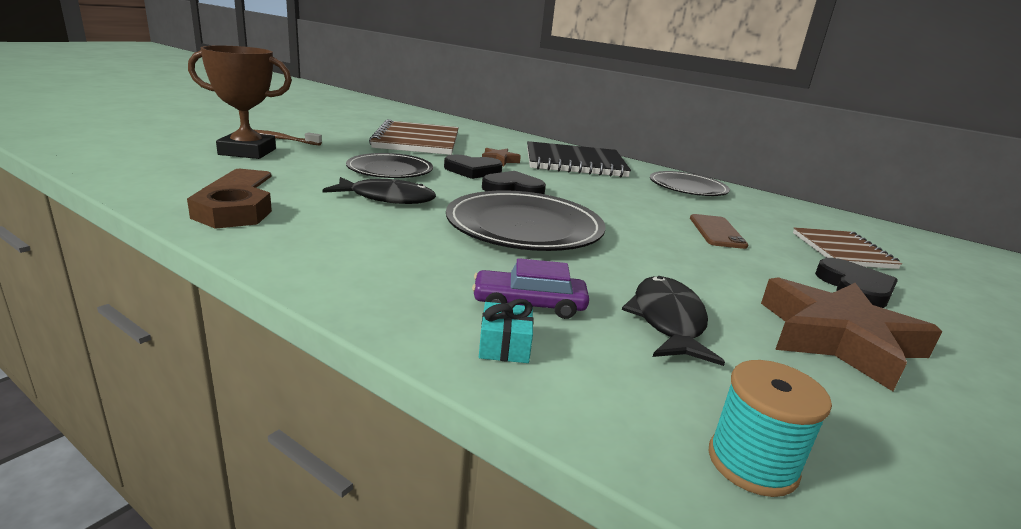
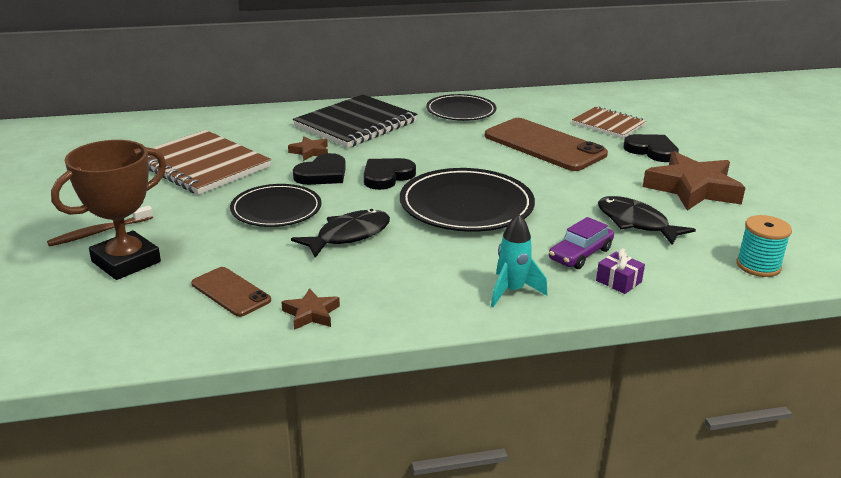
camera: 45 degrees left, 5 degrees up
brown nut [187,184,272,229] -> brown star [282,288,340,330]
turquoise gift [479,299,534,363] -> purple gift [596,248,645,294]
brown phone [690,214,748,249] -> brown phone [485,118,608,171], size x1.94
none -> turquoise rocket [491,214,547,307]

